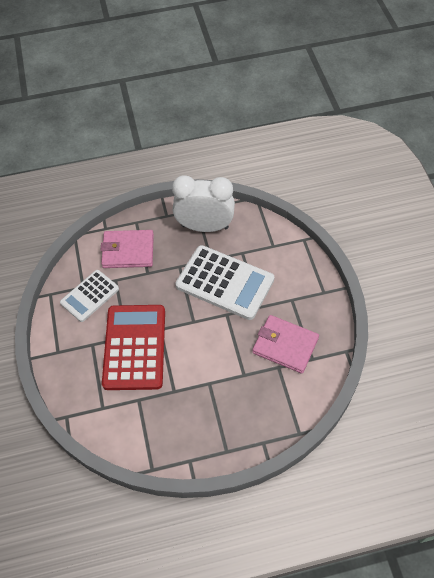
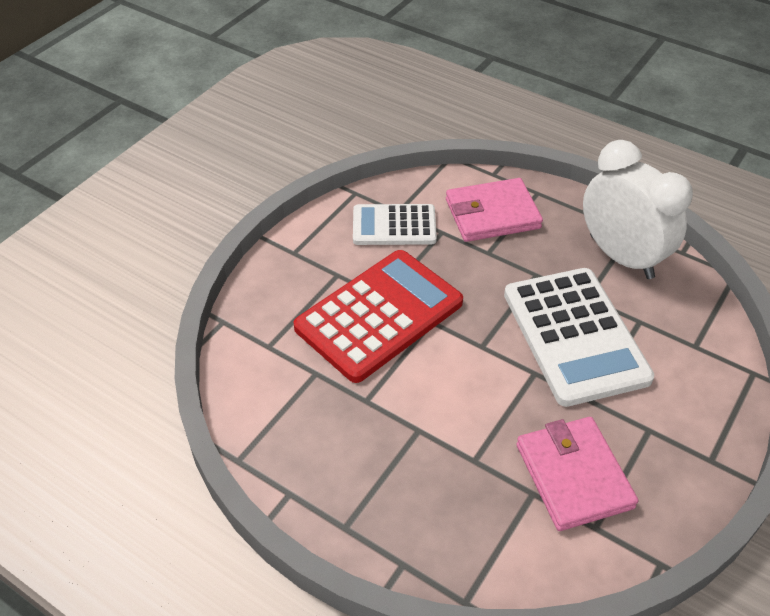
camera: 45 degrees right, 10 degrees down
pink wallet [100,230,154,268] -> pink wallet turned 60 degrees counterclockwise [446,178,543,242]

